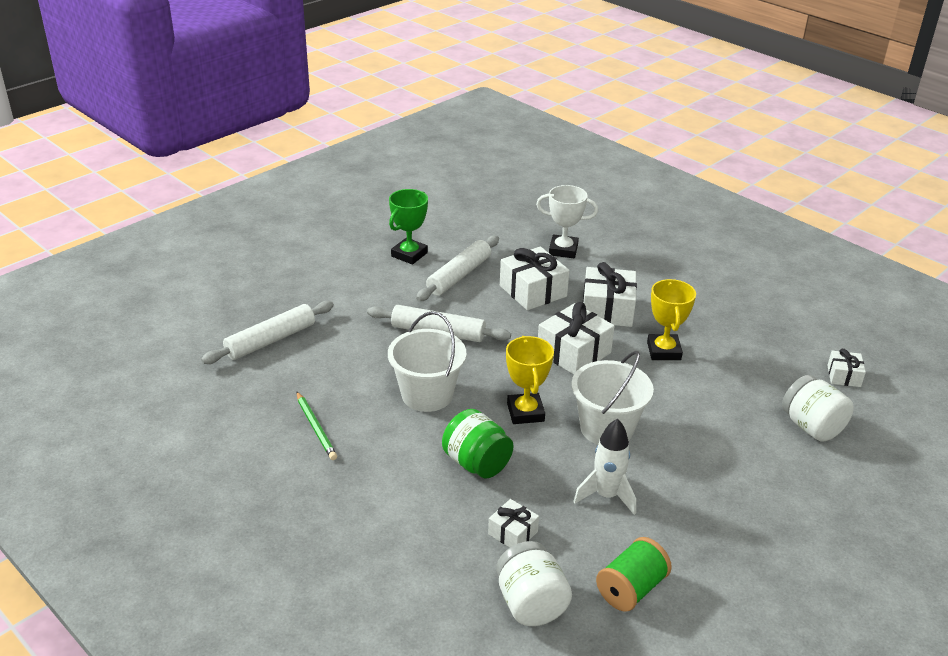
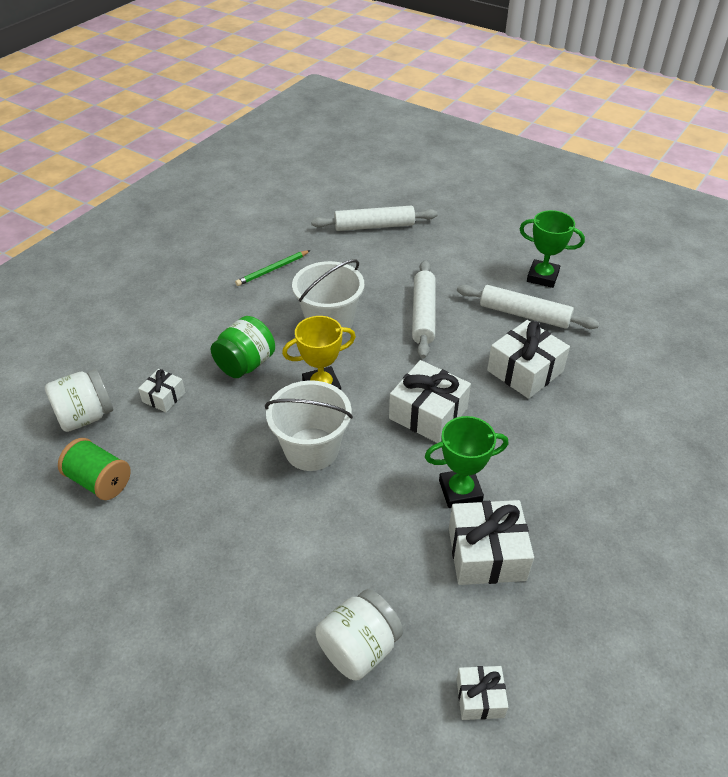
camera: 80 degrees right, 10 degrees up
white rolling pin [201,301,334,364] -> white rolling pin turned 45 degrees counterclockwise [311,206,437,231]
white trophy [536,185,598,258] -> none
white rocket [573,419,636,515] -> none
white gift [583,262,637,327] -> white gift moved to [449,500,534,585]
yellow trophy [647,279,696,360] -> green trophy [425,416,508,508]

